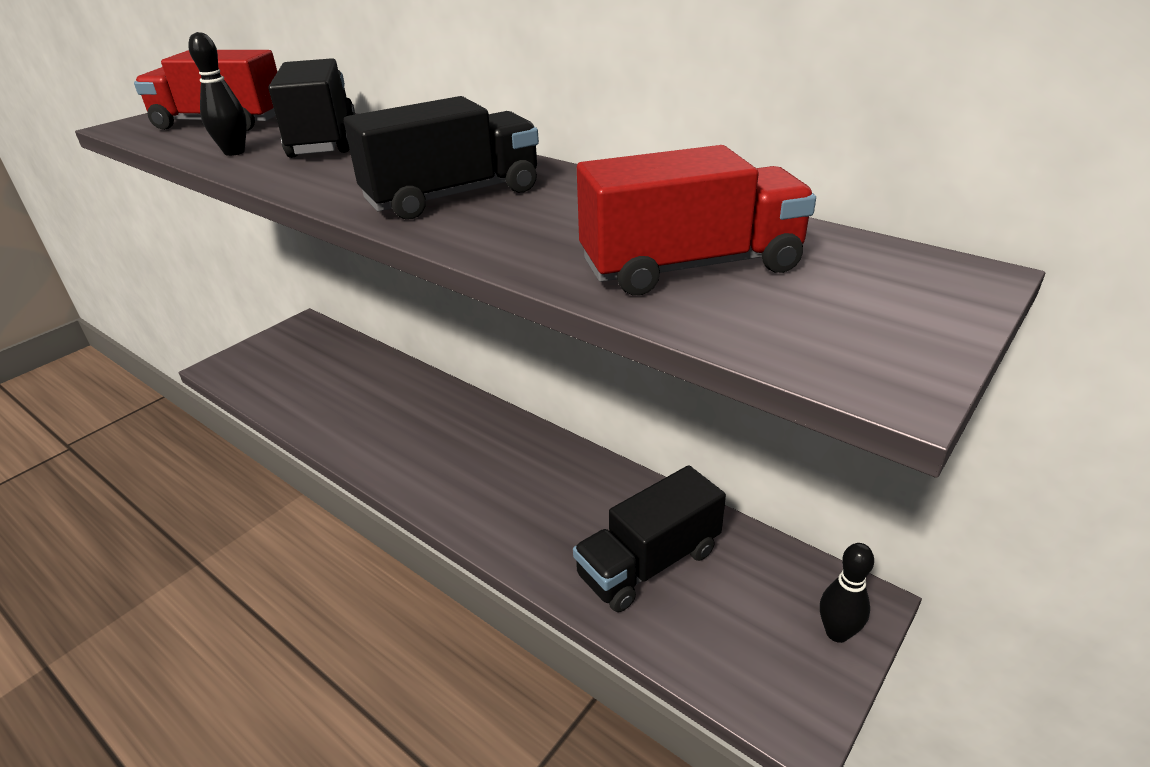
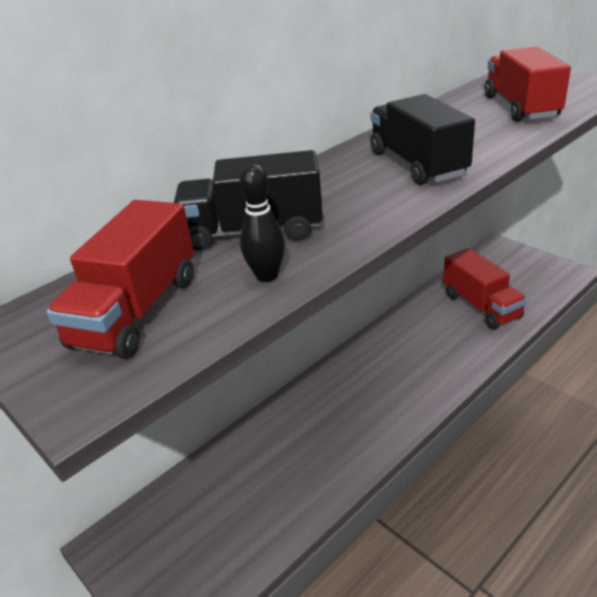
camera: 80 degrees left, 0 degrees up
black truck [573,465,726,612] -> red truck [443,248,527,330]
black bowling pin [820,543,874,643] -> none

